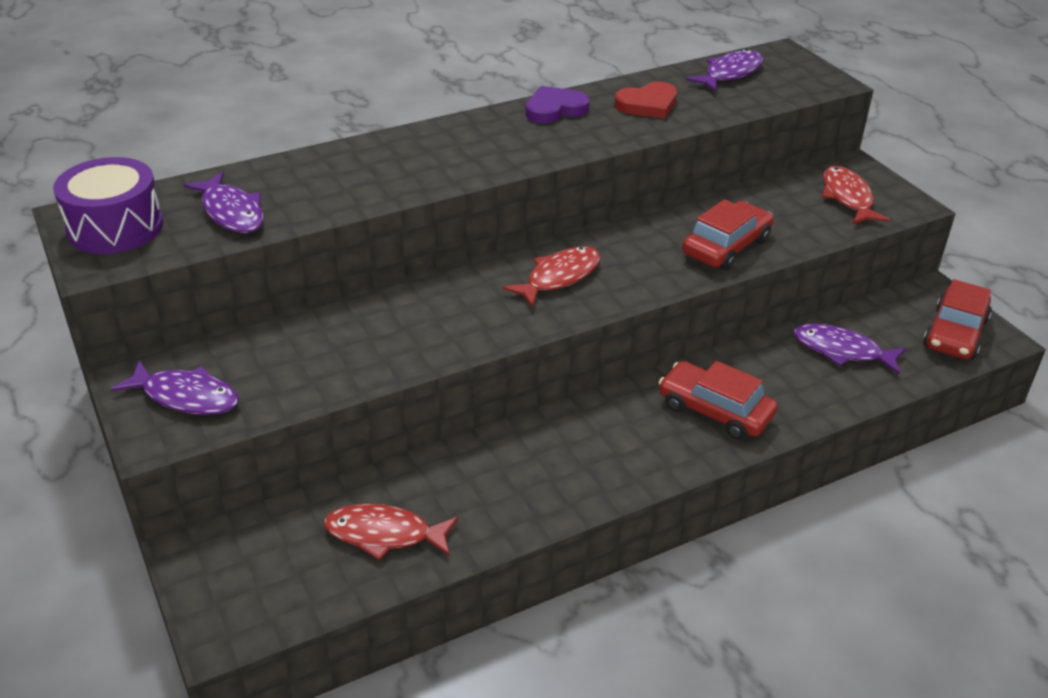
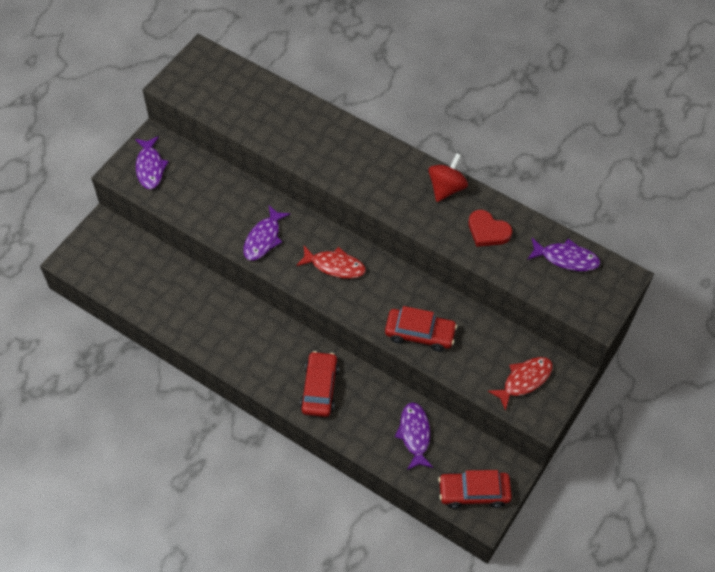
camera: 60 degrees right, 20 degrees up
purple drum [53,157,163,254] -> none
purple fish [184,172,264,233] -> purple fish moved to [243,205,291,261]
red fish [324,504,458,560] -> none
purple heart [525,86,590,124] -> red spinning top [428,153,468,202]

